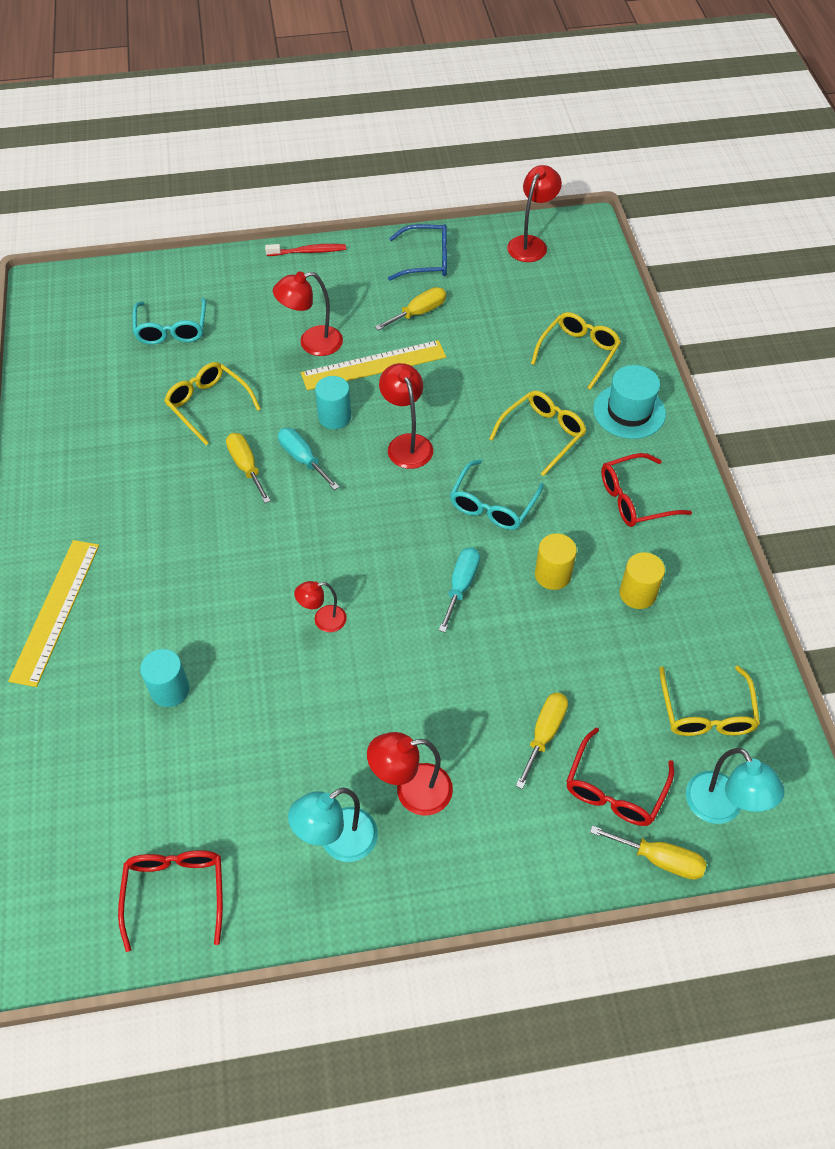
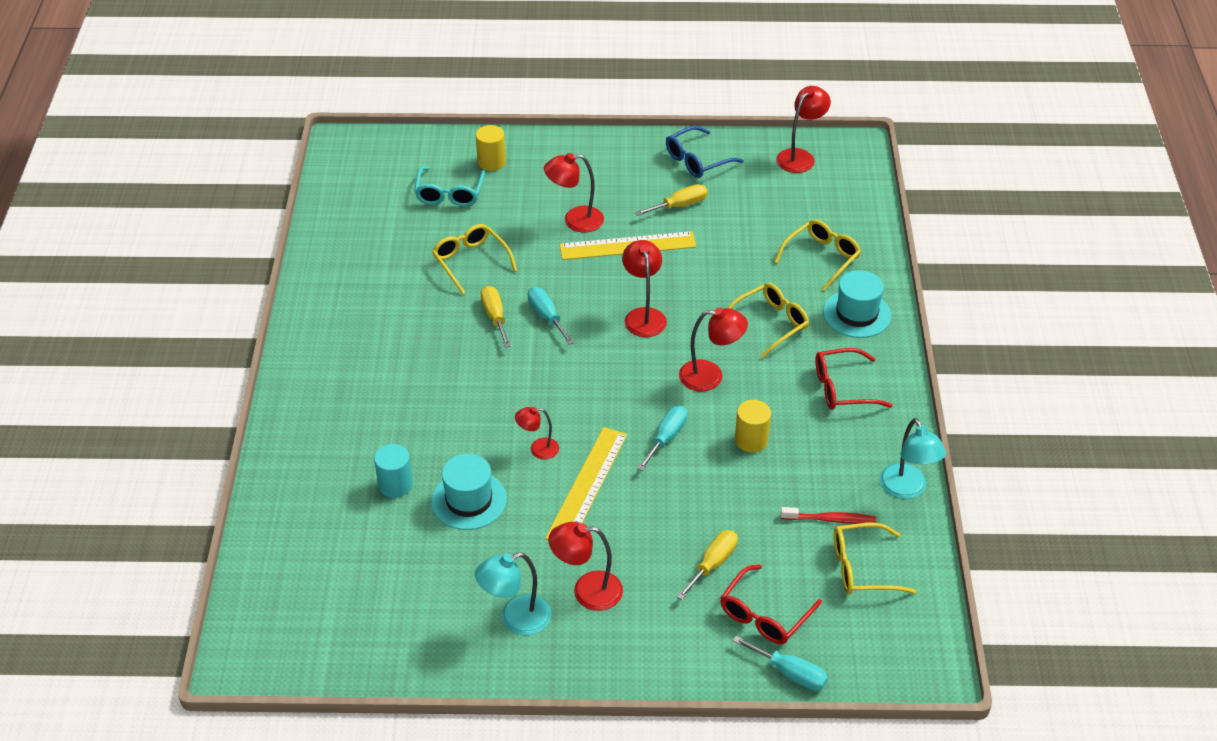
camera: 10 degrees right, 10 degrees down
yellow ruler [8,540,99,687] -> yellow ruler moved to [545,427,627,540]
red glasses [118,850,223,952] -> none
red toothbrush [265,244,346,256] -> red toothbrush moved to [781,507,876,524]
turquoise cylinder [315,376,351,429] -> none
blue glasses [388,224,447,281] -> blue glasses turned 135 degrees clockwise [666,126,744,178]
turquoise glasses [450,459,544,530] -> red lamp [679,308,748,392]
yellow screwdriver [590,825,707,880] -> turquoise screwdriver [733,636,828,691]
yellow cylinder [619,552,665,609] -> yellow cylinder moved to [476,125,506,171]
yellow glasses [659,666,760,736] -> yellow glasses turned 75 degrees clockwise [834,523,916,594]
turquoise lamp [686,748,785,824] -> turquoise lamp moved to [880,418,946,499]
none -> turquoise hat [431,454,507,530]

